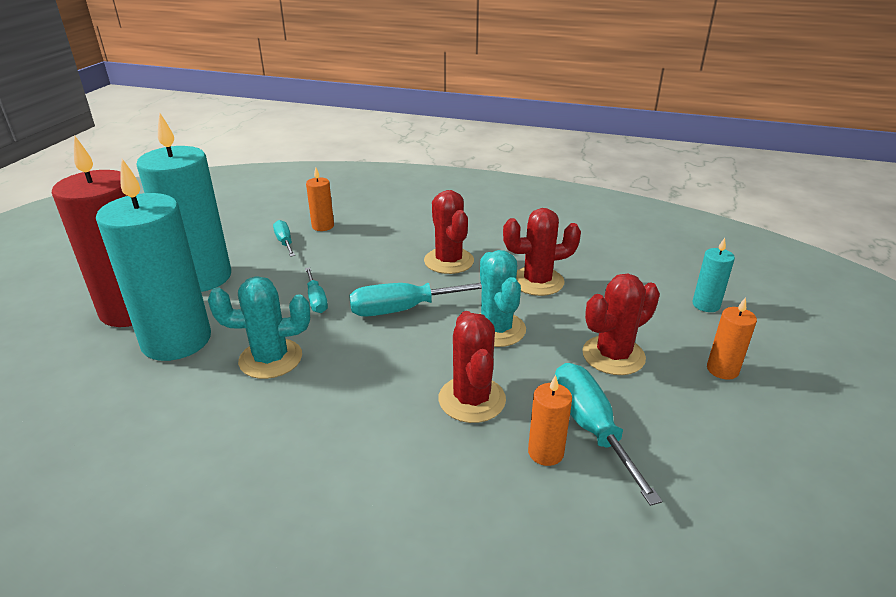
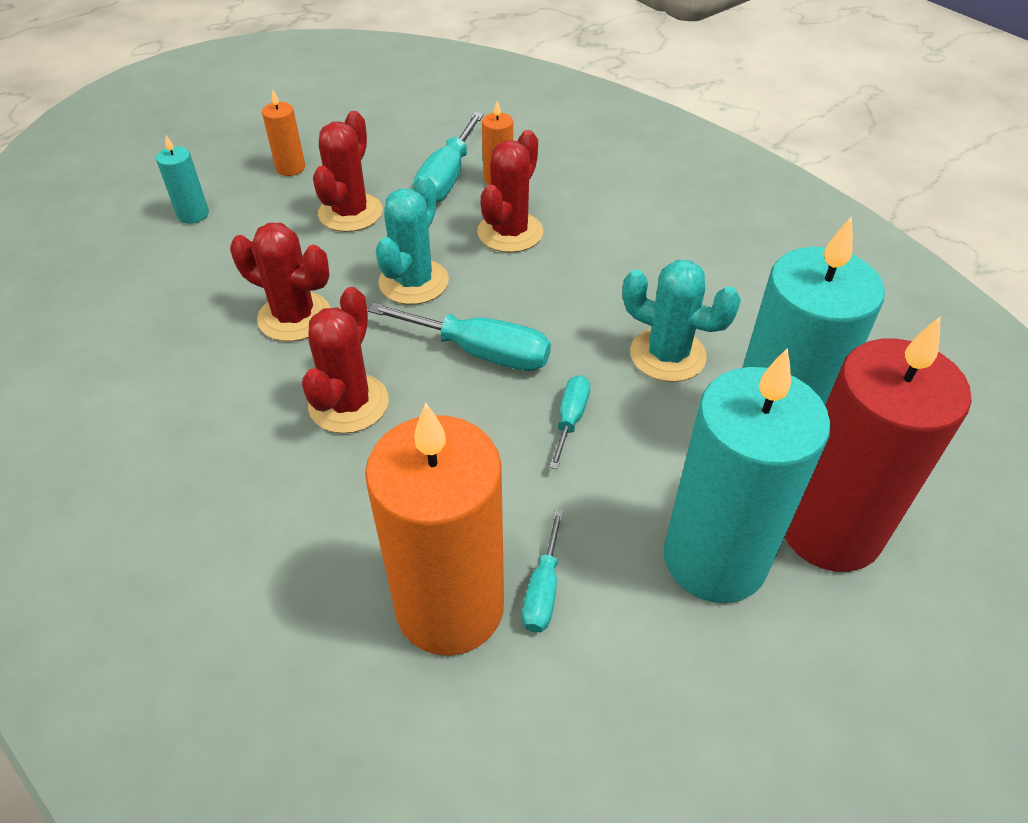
camera: 145 degrees left, 15 degrees up
orange candle [306,168,334,231] -> orange candle [365,403,504,656], size x2.32
red cactus [582,274,660,375] -> red cactus turned 75 degrees counterclockwise [313,111,383,232]

